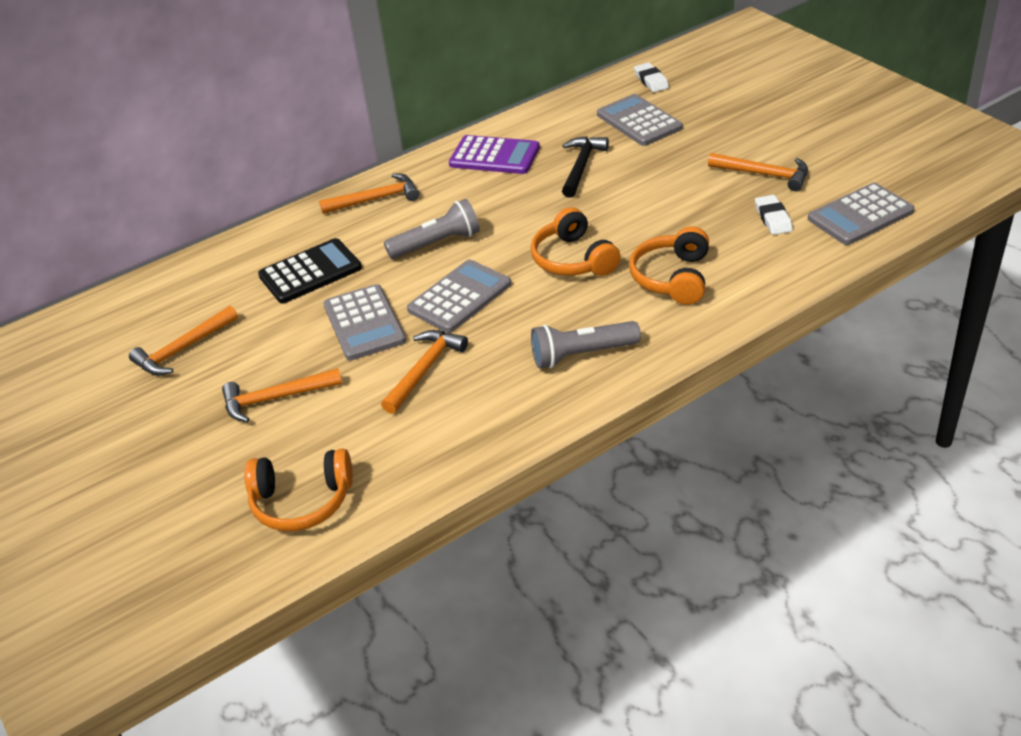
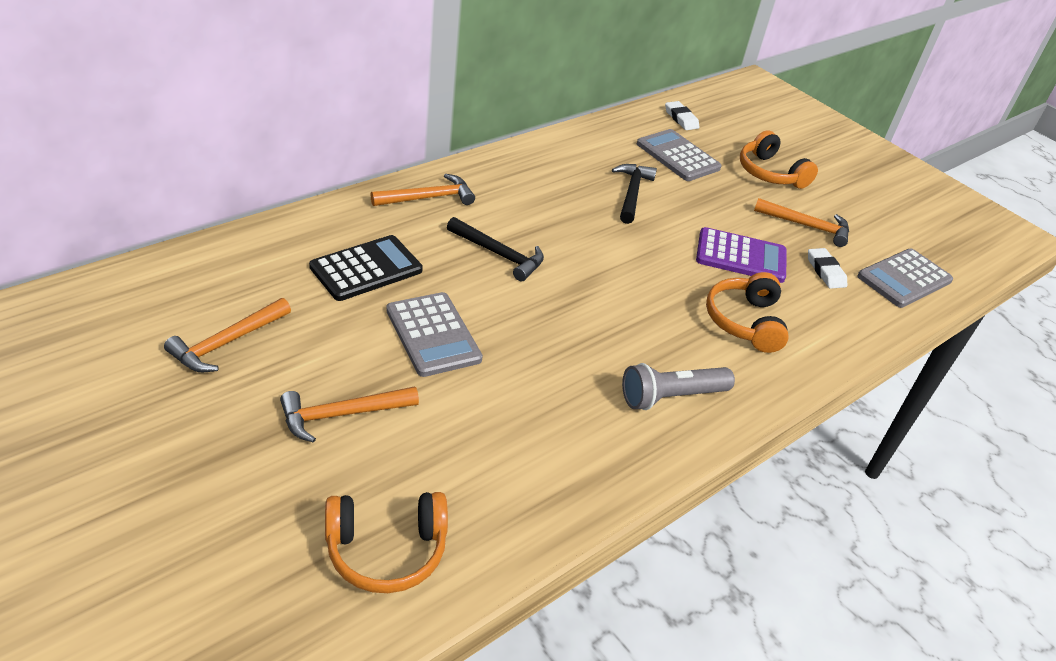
camera: 15 degrees left, 0 degrees up
orange hammer [381,330,468,414] -> none
grey flashlight [384,199,480,259] -> black hammer [447,217,544,282]
grey calculator [407,259,511,333] -> none
purple calculator [449,135,540,174] -> purple calculator moved to [696,227,787,283]
orange headphones [531,207,621,276] -> orange headphones moved to [740,130,818,189]

